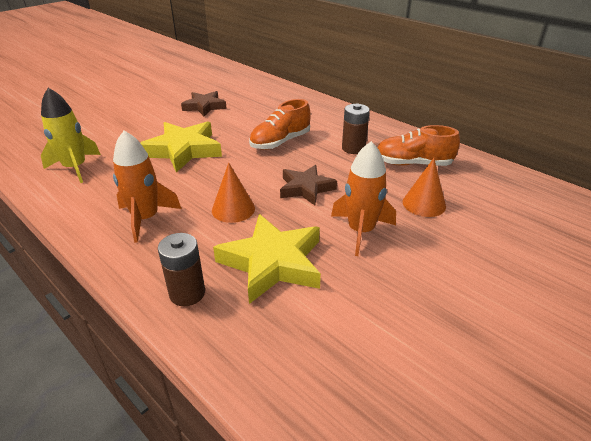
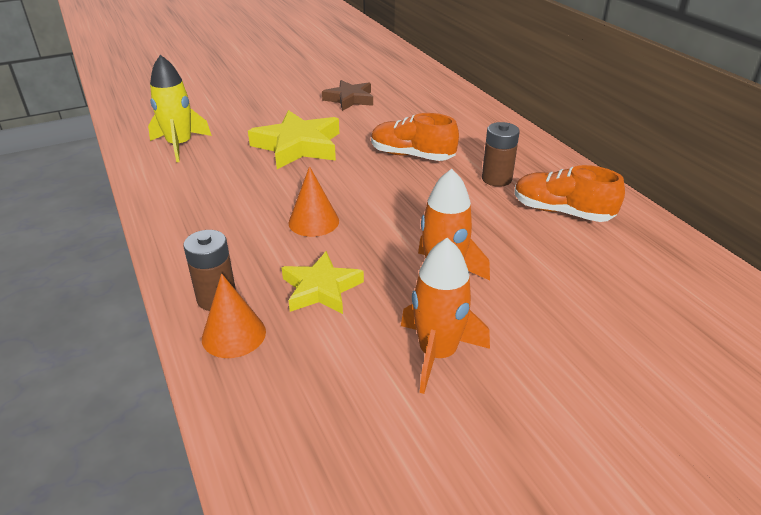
camera: 20 degrees right, 0 degrees up
orange rocket [113,131,182,243] -> orange rocket moved to [401,238,490,394]
yellow star [213,214,321,304] -> yellow star [282,251,364,314], size x0.65
orange shoe [249,99,311,150] -> orange shoe turned 45 degrees clockwise [371,113,459,161]
brown star [280,165,337,205] -> none
orange cone [403,158,446,217] -> orange cone moved to [202,273,266,358]

